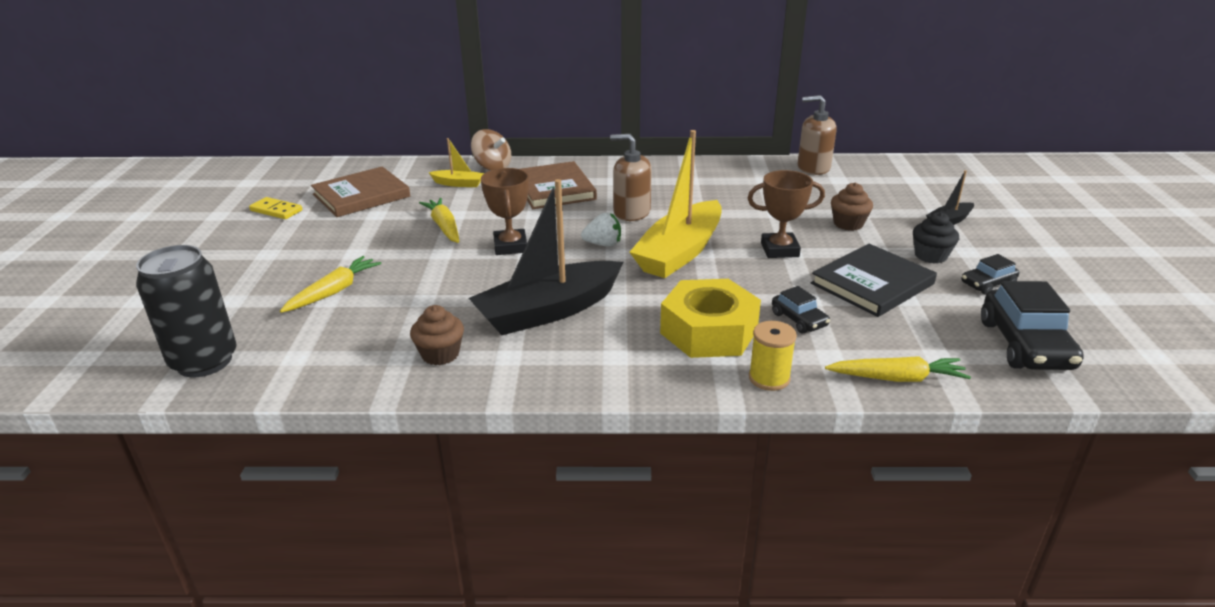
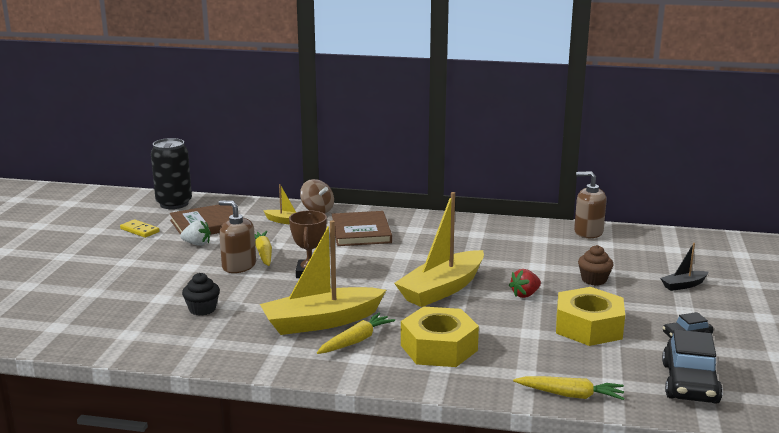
camera: 10 degrees right, 10 degrees down
black can [136,245,237,377] -> black can moved to [151,138,192,209]
yellow carrot [280,256,382,313] -> yellow carrot moved to [317,313,395,354]
brown cupcake [410,305,464,365] -> none
black boat [469,179,623,335] -> yellow boat [260,220,386,335]
white strawberry [581,213,621,247] -> white strawberry moved to [180,220,211,246]
brown soap dispenser [610,134,652,221] -> brown soap dispenser moved to [219,200,256,273]
brown trophy [748,170,825,258] -> red strawberry [509,269,541,298]
yellow spool [749,321,797,391] -> none
black car [772,286,830,333] -> none
black book [811,244,937,317] -> yellow nut [556,287,625,346]
black cupcake [913,212,959,263] -> black cupcake moved to [182,273,220,316]

